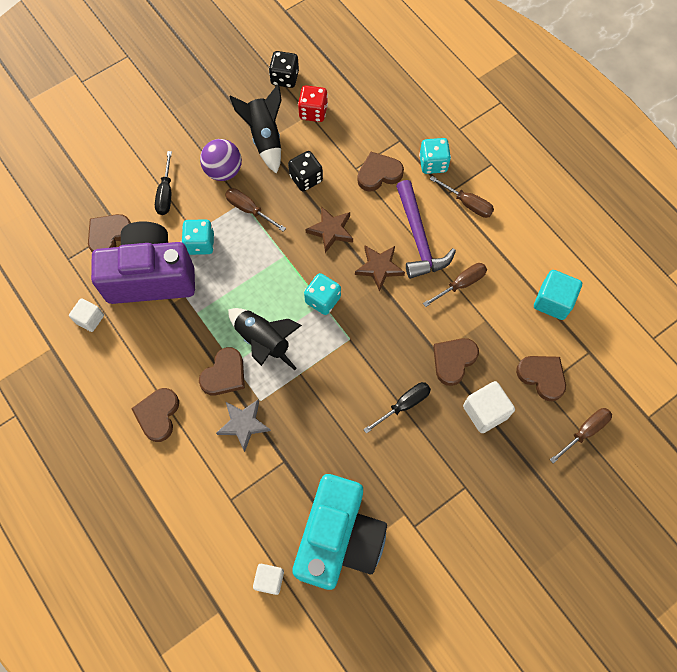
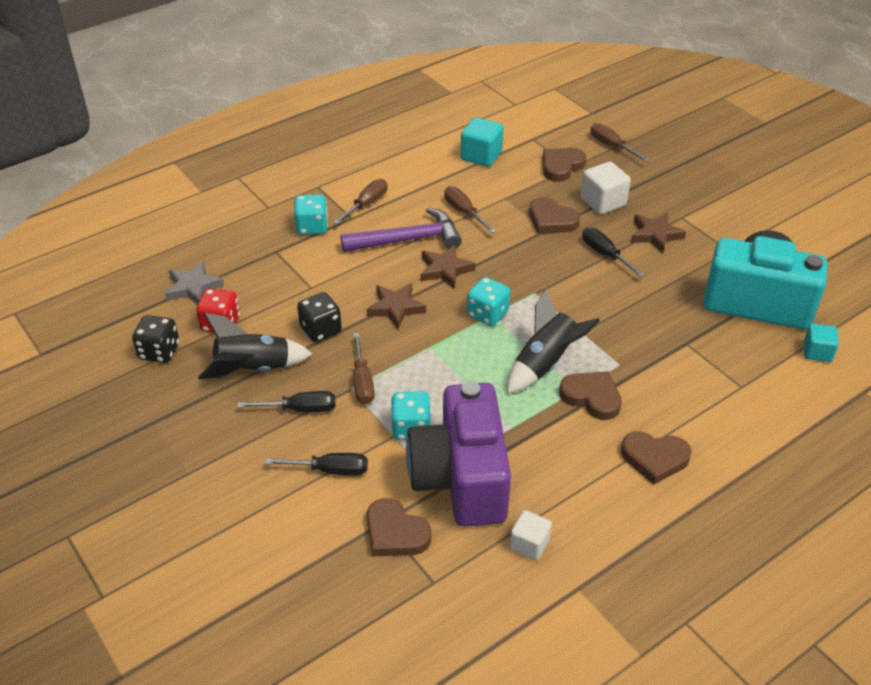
camera: 90 degrees left, 25 degrees down
purple ball [200,139,242,181] -> black screwdriver [237,391,335,412]
grey star [216,399,271,452] -> grey star moved to [165,261,224,304]
brown screwdriver [225,188,286,232] -> brown screwdriver turned 45 degrees counterclockwise [353,333,375,404]
white cube [253,564,284,595] -> turquoise cube [804,323,839,362]
brown heart [357,152,404,192] -> none
none -> brown star [631,212,686,253]

